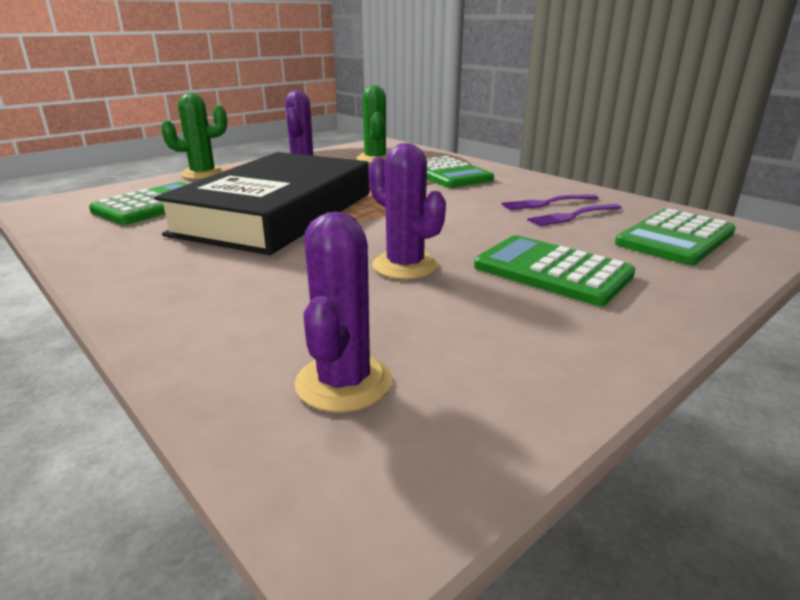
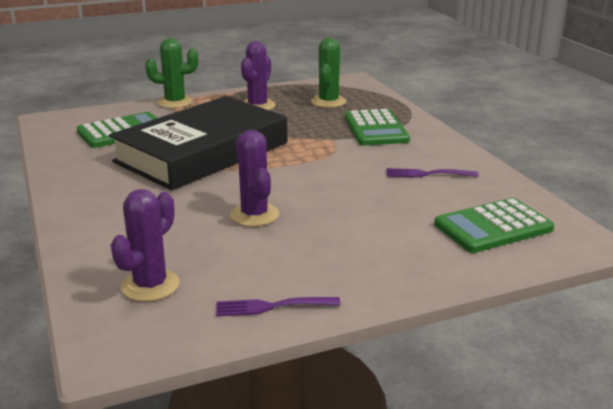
camera: 20 degrees right, 0 degrees up
green calculator [474,235,635,306] -> none
purple fork [527,204,622,226] -> purple fork moved to [216,297,341,317]

